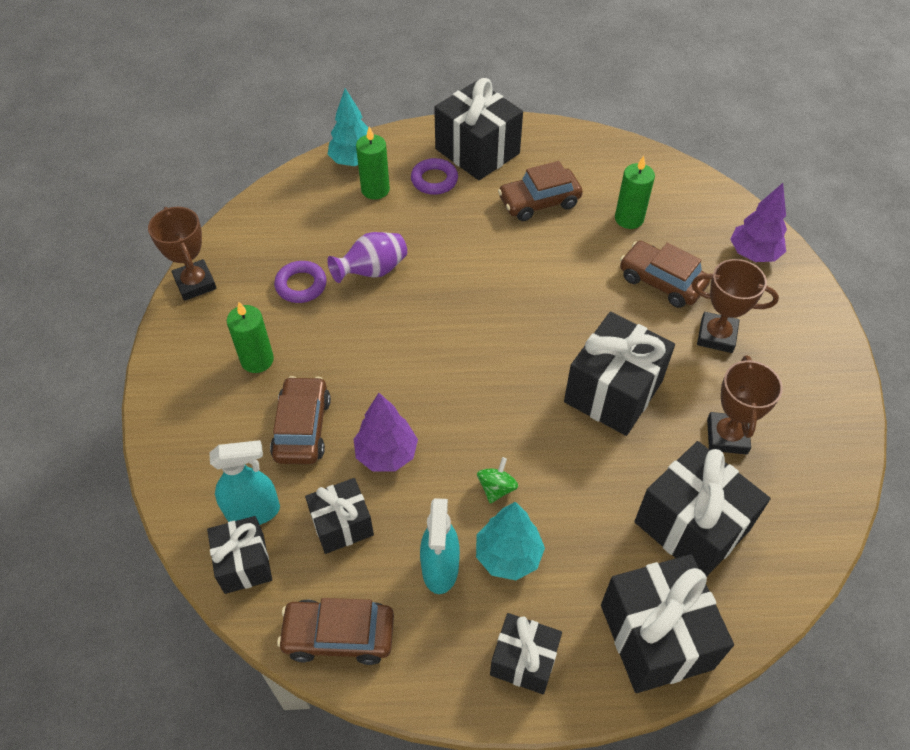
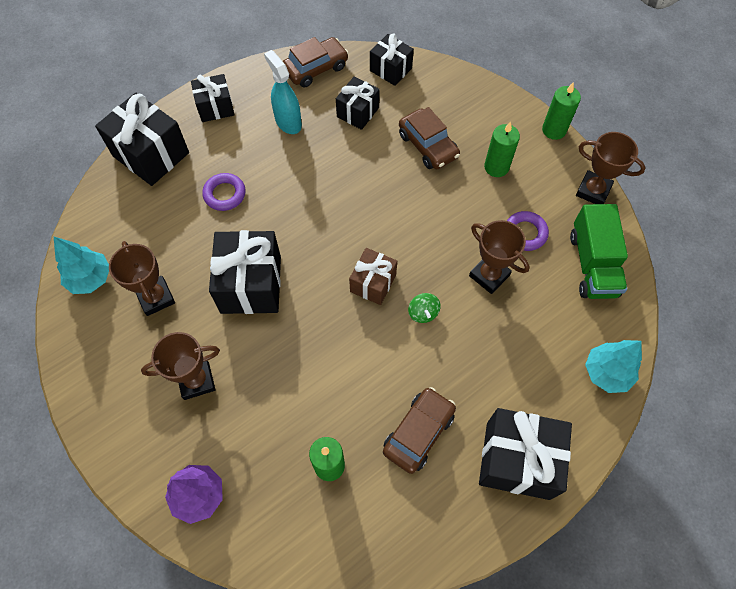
camera: 145 degrees right, 10 degrees up
turquoise spray bottle [210,440,280,525] -> none
purple vase [327,232,407,283] -> brown trophy [469,220,529,294]
purple tree [354,393,418,472] -> none
green candle [356,127,390,200] -> green candle moved to [542,82,581,140]
purple ring [411,158,458,195] -> purple ring moved to [202,173,246,211]
turquoise tree [476,502,545,580] -> turquoise tree moved to [54,237,109,294]
green spinning top [477,457,518,504] -> green spinning top moved to [408,293,441,323]
brown car [620,241,710,308] -> none
black gift [634,441,770,577] -> none
none -> brown gift [349,248,397,305]
none -> green truck [570,204,628,299]

